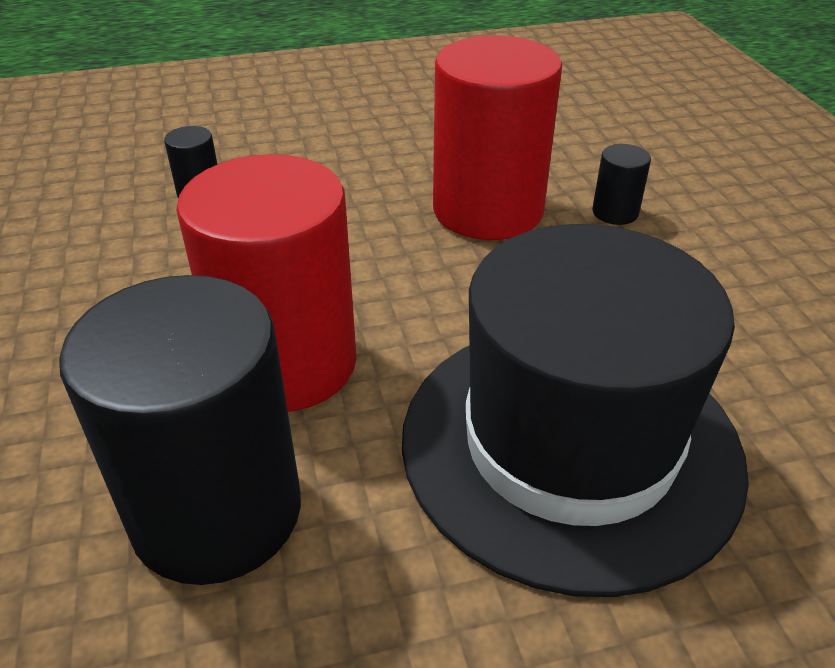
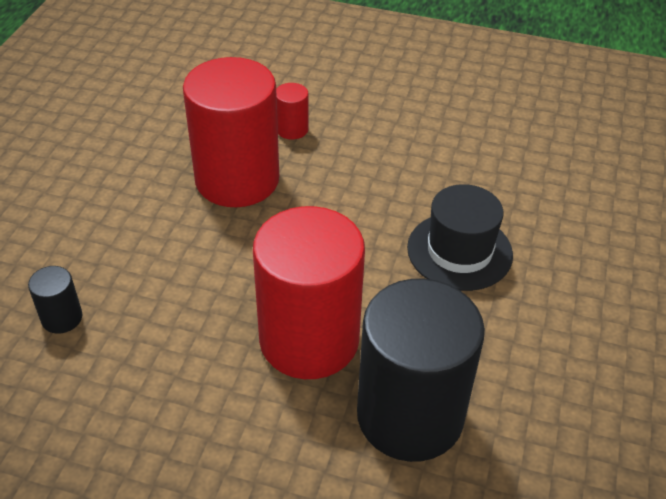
camera: 60 degrees left, 5 degrees up
black hat [402,224,749,597] -> black hat [407,184,513,291], size x0.54
black cylinder [592,144,651,225] -> red cylinder [276,83,309,140]

